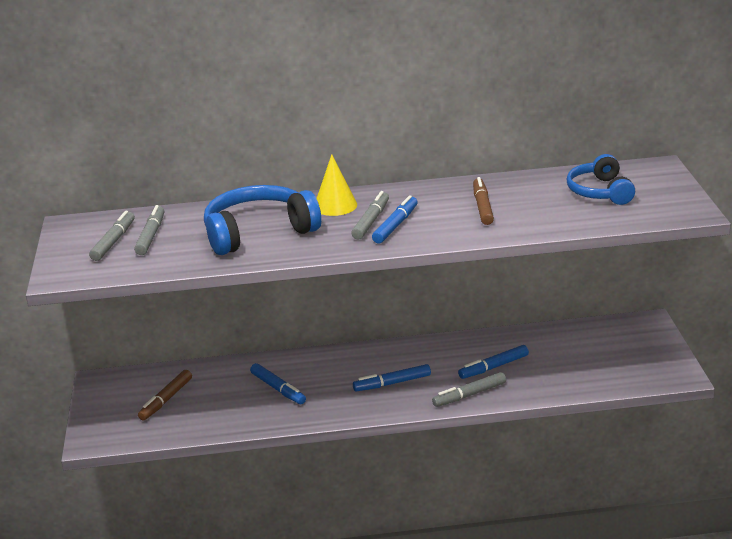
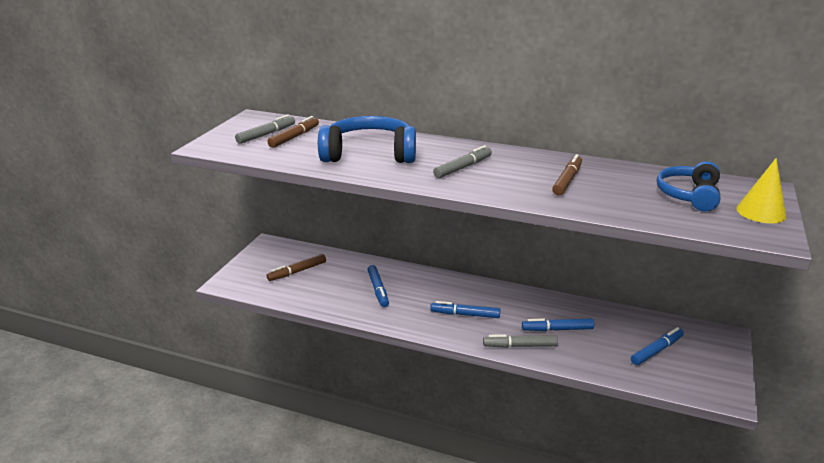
camera: 25 degrees right, 0 degrees up
grey marker [134,205,164,255] -> brown marker [267,116,319,148]
yellow cone [316,154,357,216] -> yellow cone moved to [736,158,786,223]
blue marker [372,195,418,243] -> blue marker moved to [631,327,684,365]

